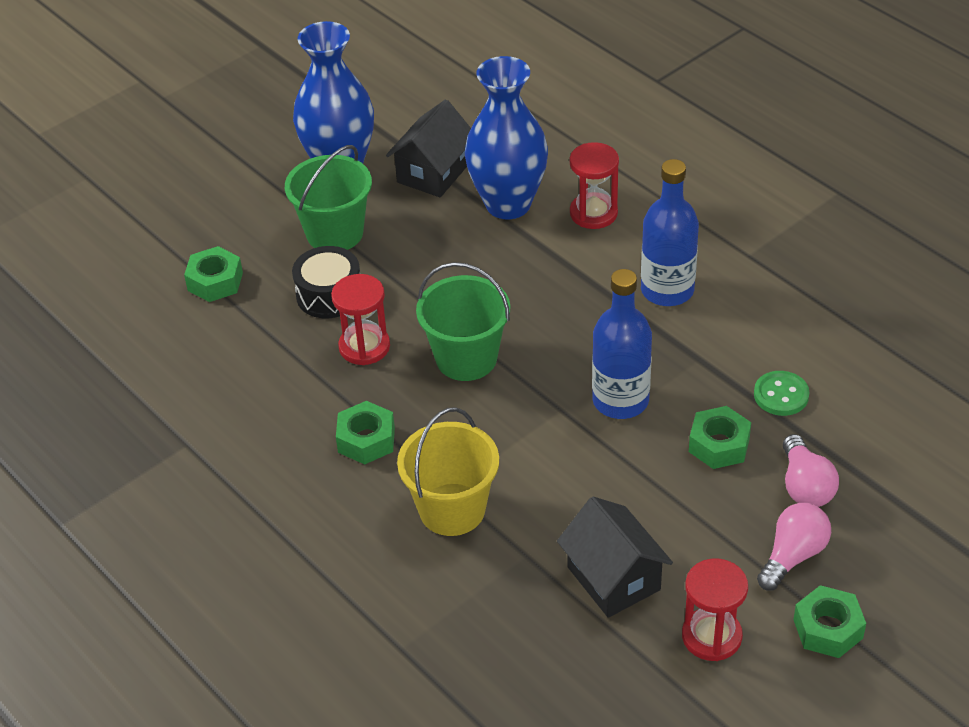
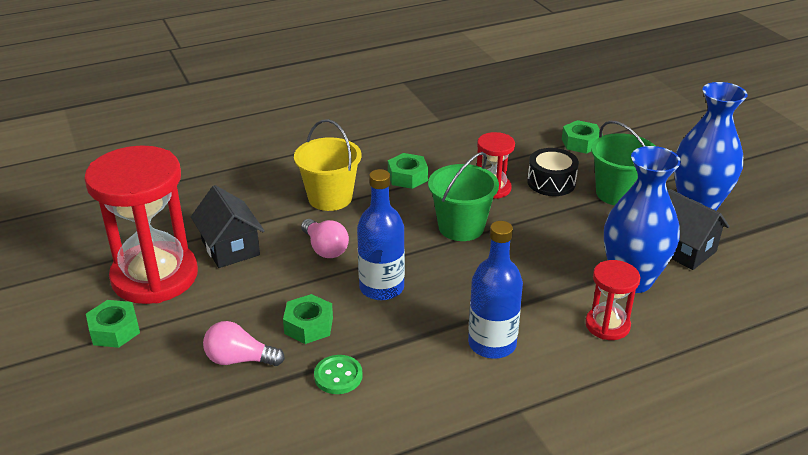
camera: 105 degrees right, 10 degrees down
black house [557,497,673,618] -> black house turned 75 degrees clockwise [191,185,265,268]
red hourglass [682,559,748,661] -> red hourglass [84,145,198,304], size x2.05
pink light bulb [757,503,831,590] -> pink light bulb moved to [301,219,349,258]

